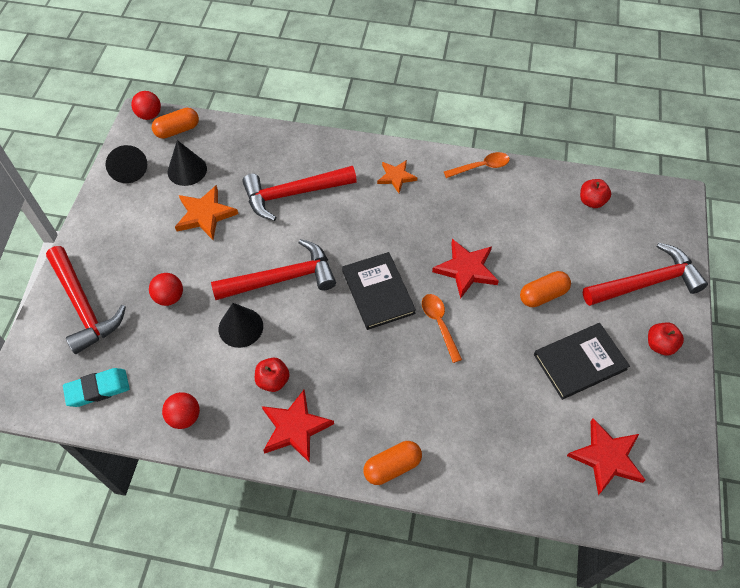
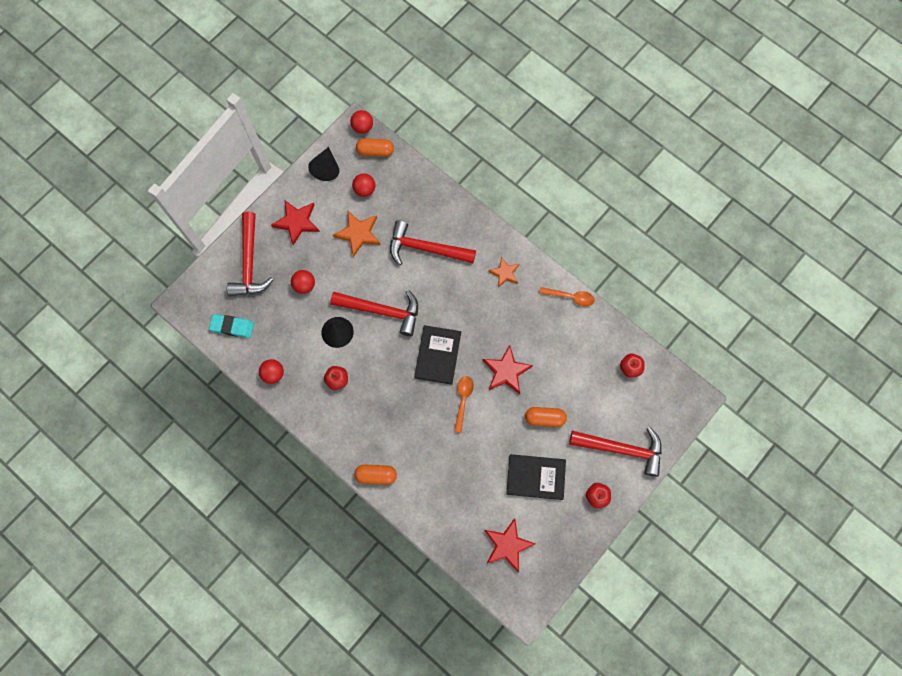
camera: 30 degrees right, 15 degrees up
black cone [168,140,207,186] -> red ball [352,173,375,197]
red star [262,390,334,463] -> red star moved to [271,200,320,245]

